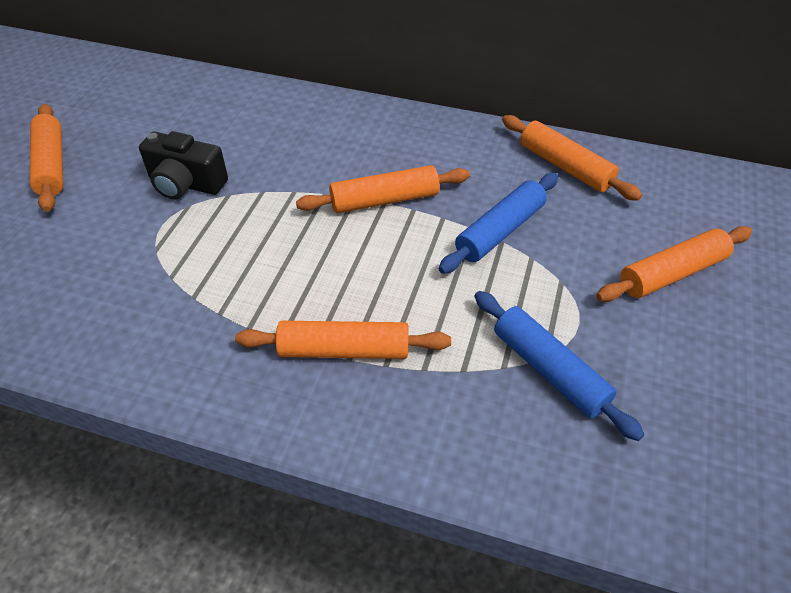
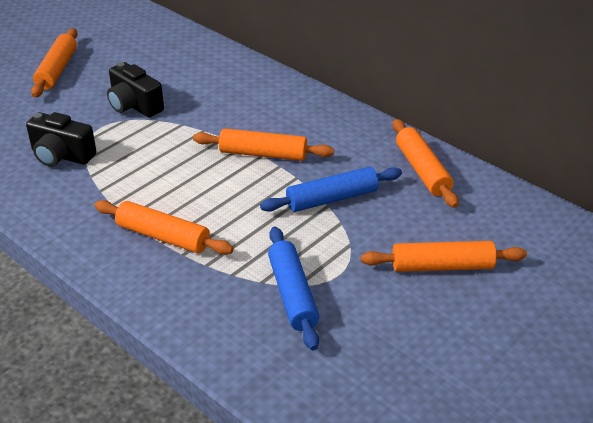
camera: 25 degrees right, 10 degrees down
none -> black camera [26,112,97,167]

